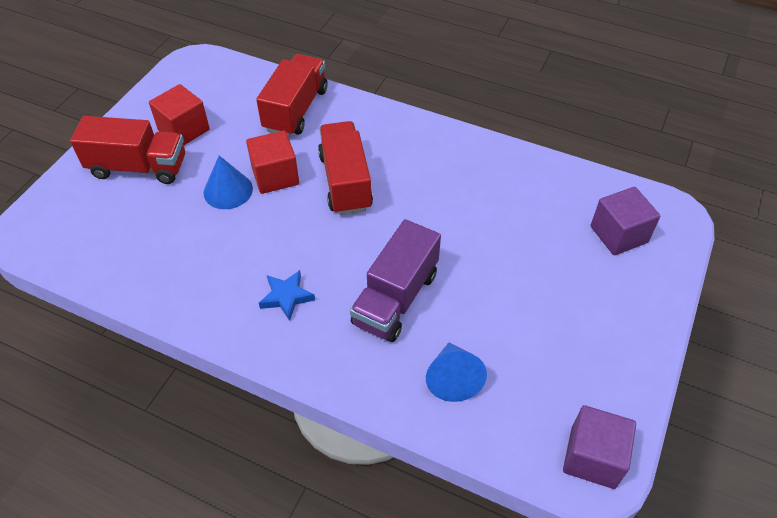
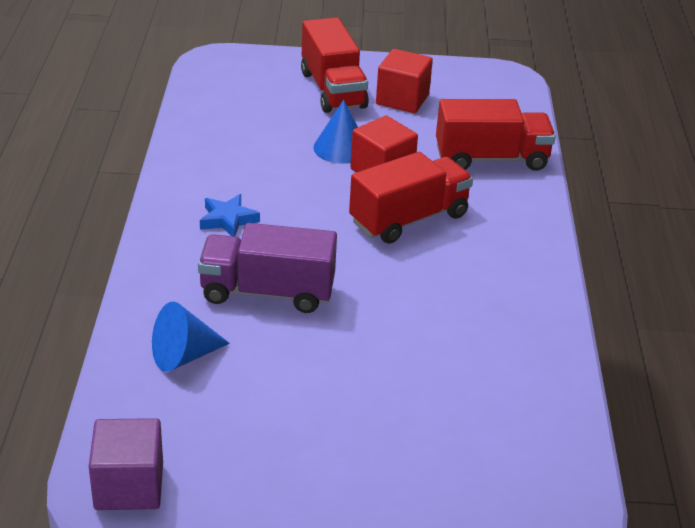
camera: 65 degrees right, 15 degrees down
purple cube [591,187,661,255] -> none

